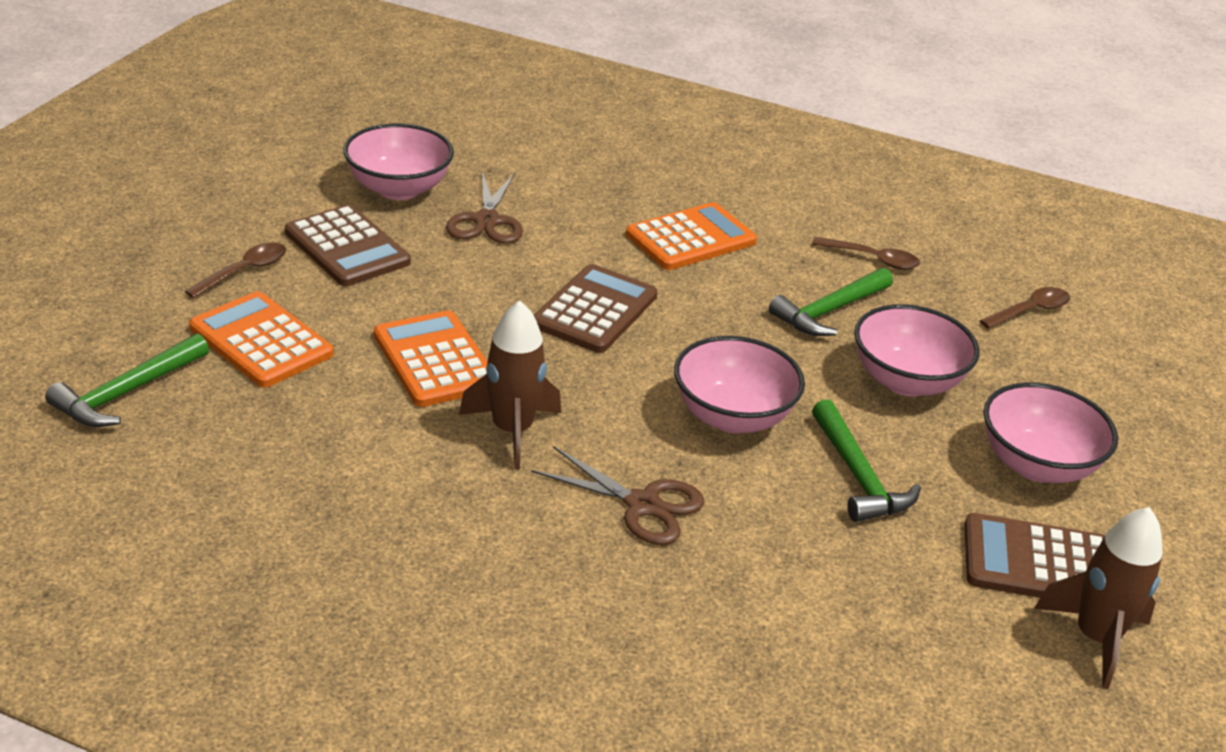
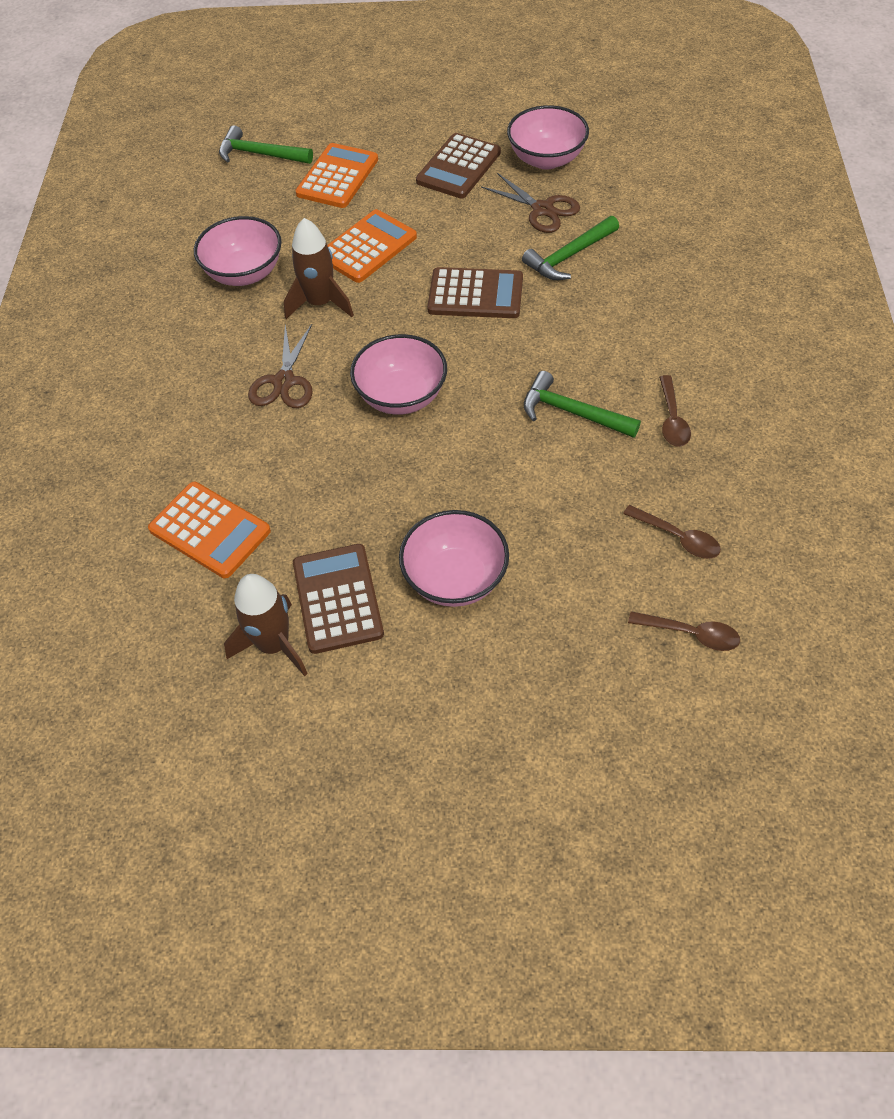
camera: 75 degrees right, 20 degrees up
brown spoon [185,242,286,298] -> brown spoon moved to [628,611,740,651]
brown scissors [446,172,523,244] -> brown scissors turned 120 degrees counterclockwise [481,173,580,233]
orange calculator [626,202,757,270] -> orange calculator moved to [148,482,271,578]
green hammer [812,399,921,522] -> green hammer moved to [522,216,619,280]
pink bowl [854,304,980,396] -> pink bowl moved to [194,216,282,286]

